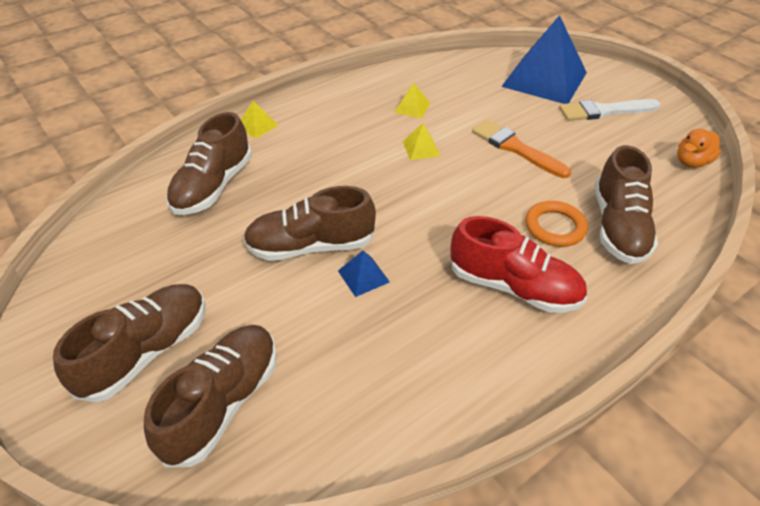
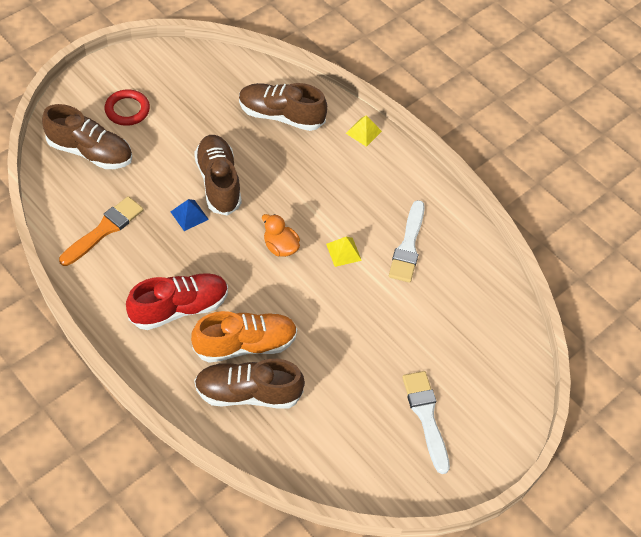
camera: 80 degrees right, 10 degrees up
brown shoe [53,284,206,402] -> red ring [104,90,150,126]
yellow pyramid [394,83,430,118] -> white brush [389,200,425,283]
red shoe [450,216,587,313] -> red shoe turned 135 degrees counterclockwise [126,273,228,330]
orange brush [472,120,571,178] -> orange brush moved to [59,196,143,266]
blue pyramid [501,15,587,104] -> none
orange ring [525,201,588,247] -> orange shoe [191,311,297,363]
orange duck [677,128,721,168] -> orange duck moved to [262,214,300,257]

